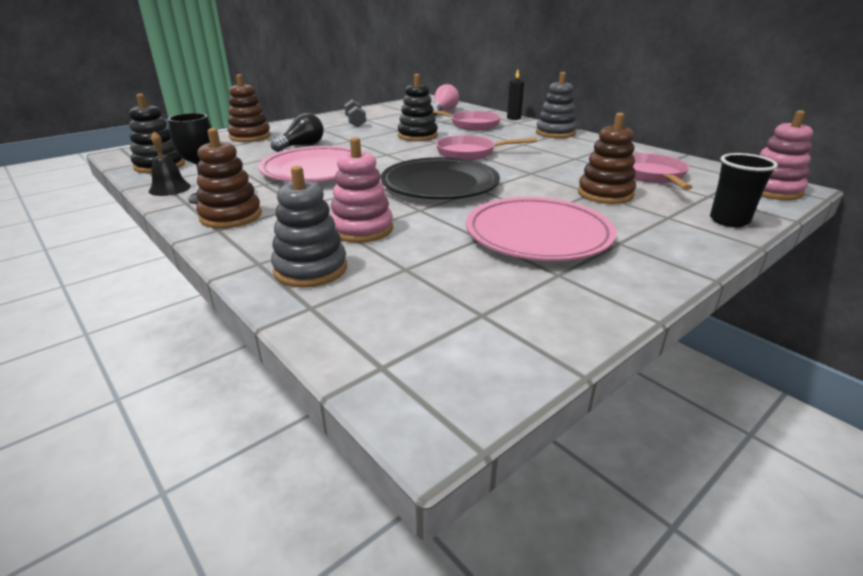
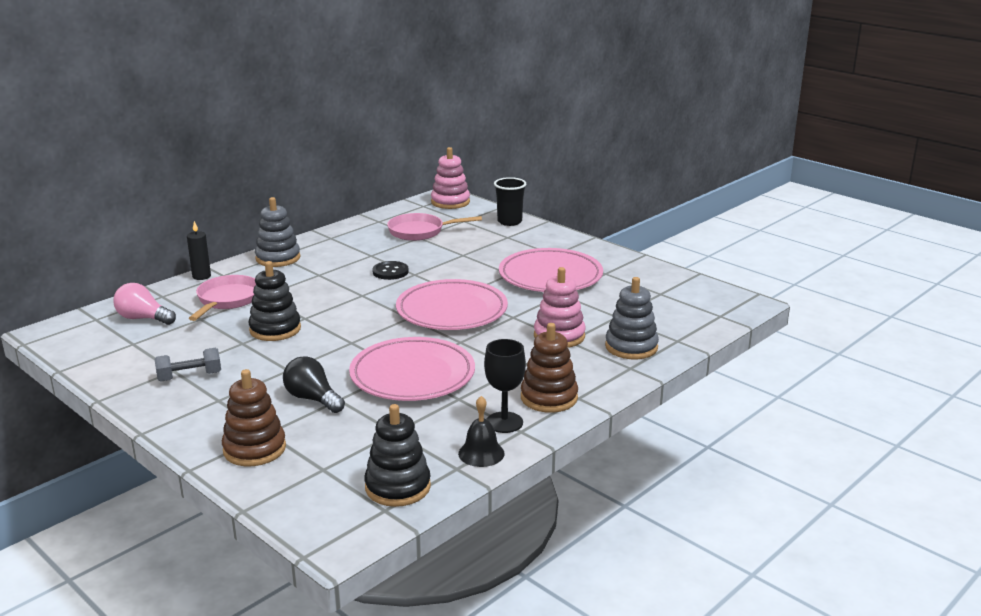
camera: 95 degrees left, 5 degrees down
black plate [381,157,500,199] -> pink plate [396,279,508,330]
pink pan [436,135,537,160] -> none
brown stacking toy [578,113,636,204] -> none
none -> black button [372,261,409,280]

